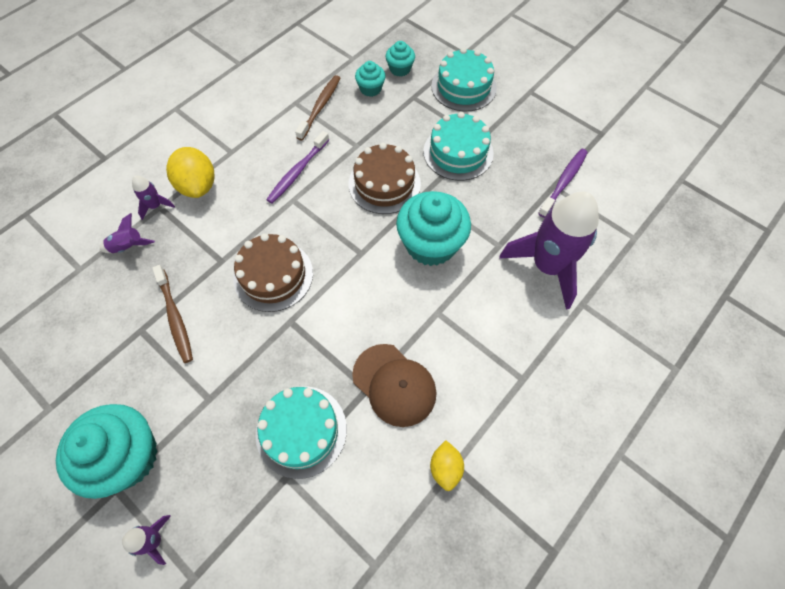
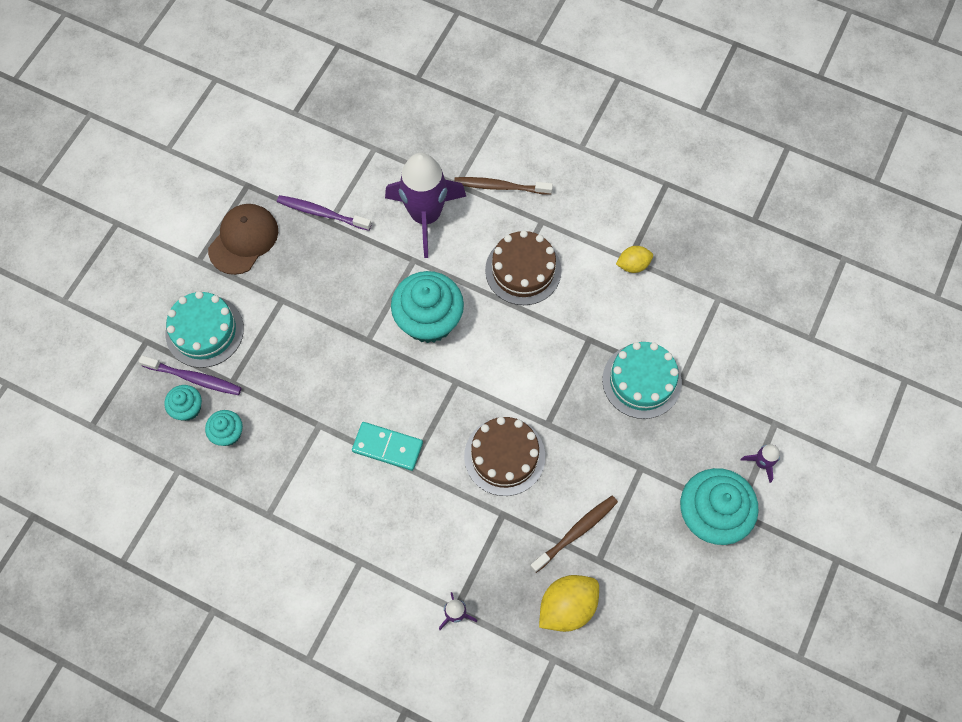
camera: 105 degrees left, 5 degrees up
purple rocket [100,213,155,253] -> none
yellow lemon [166,147,214,198] -> yellow lemon moved to [539,575,599,632]
purple toothbrush [266,131,329,204] -> purple toothbrush moved to [139,356,242,395]
brown toothbrush [295,75,340,141] -> brown toothbrush moved to [454,177,553,195]
brown cake [349,143,421,214] -> brown cake moved to [485,230,561,305]
brown cap [352,344,436,427] -> brown cap moved to [208,204,278,275]
turquoise cake [423,112,494,181] -> none
none -> turquoise domino [352,422,423,471]

